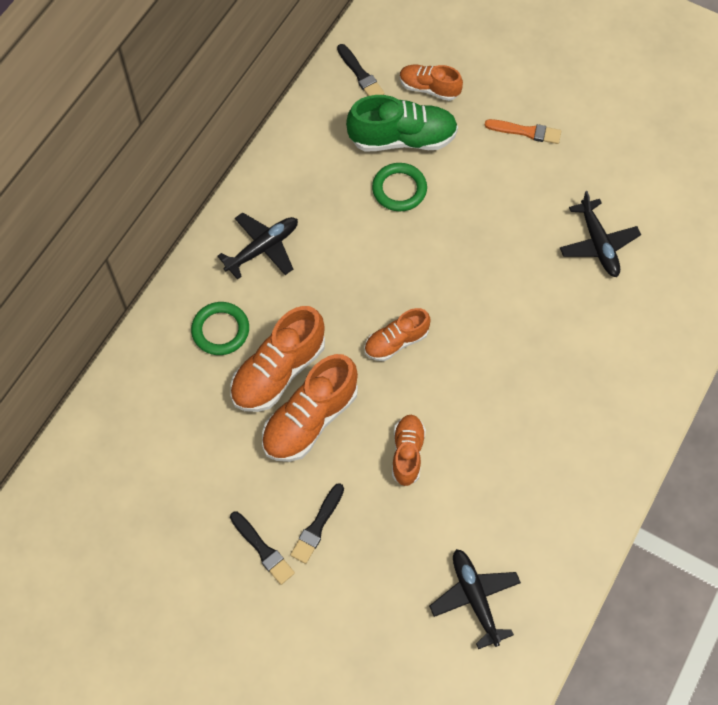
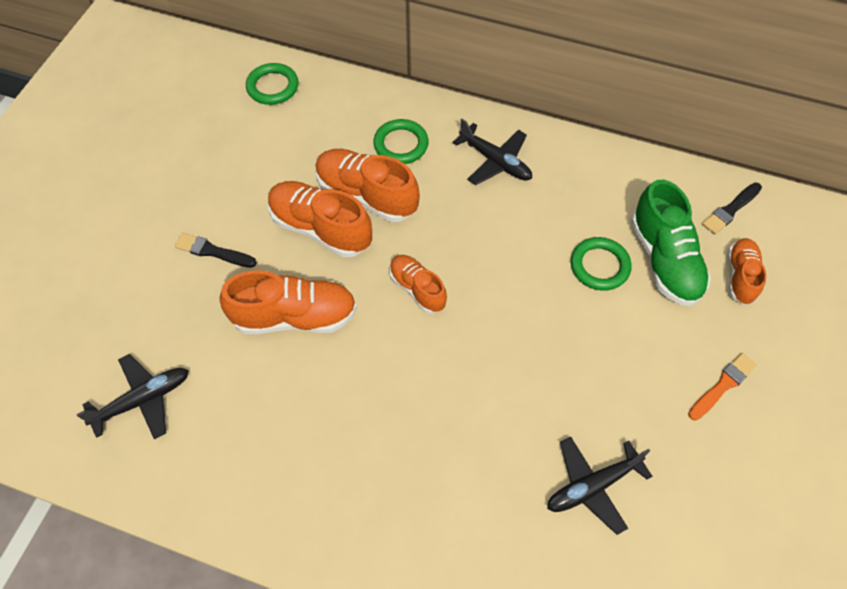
camera: 80 degrees right, 5 degrees down
black brush [230,512,295,585] -> none
orange shoe [392,415,426,486] -> orange shoe [220,271,357,334], size x1.65
orange brush [485,119,561,144] -> orange brush turned 135 degrees counterclockwise [688,353,757,420]
none -> green ring [246,63,298,105]

